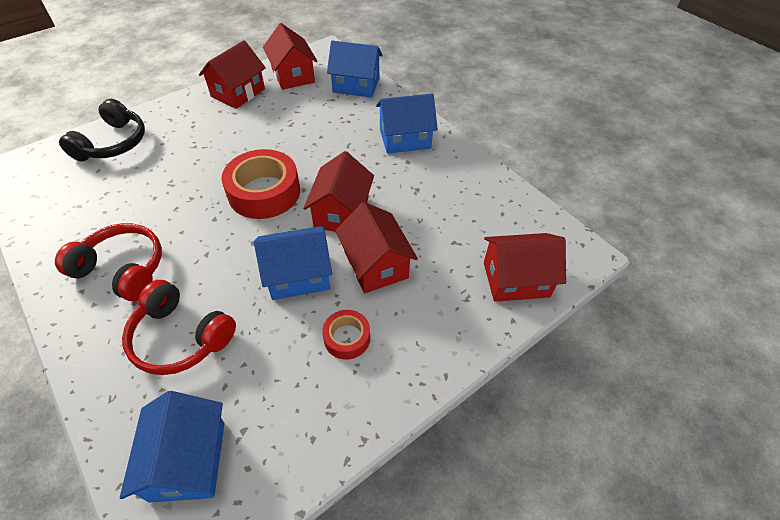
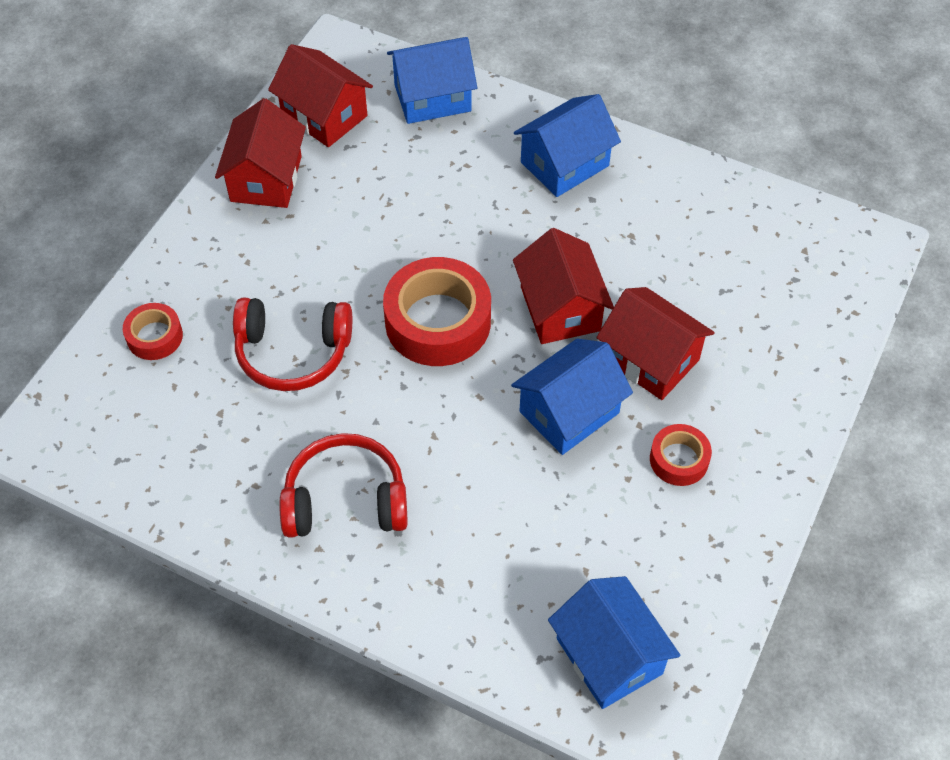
camera: 25 degrees left, 5 degrees up
black headphones [59,99,145,162] -> red tape [123,303,183,360]
red headphones [122,280,236,375] -> red headphones moved to [233,298,352,391]
red house [484,233,566,302] -> none

